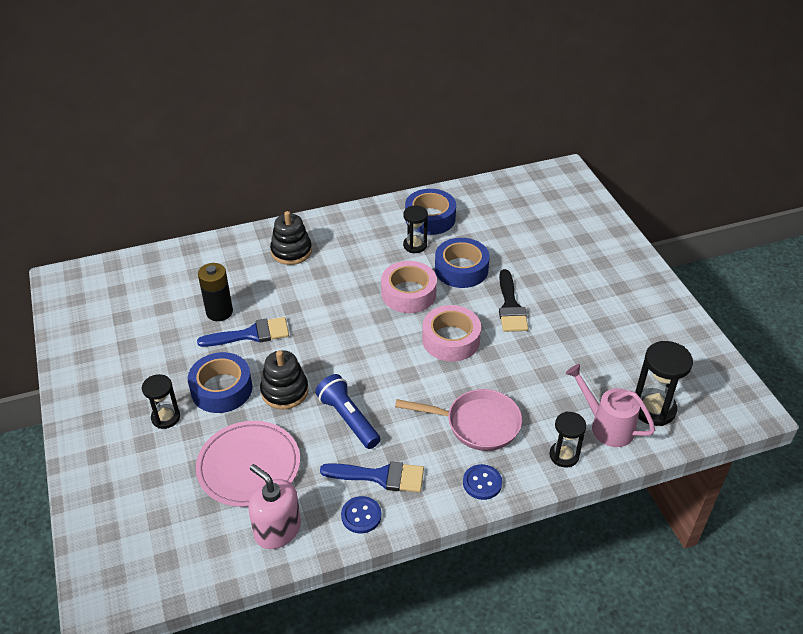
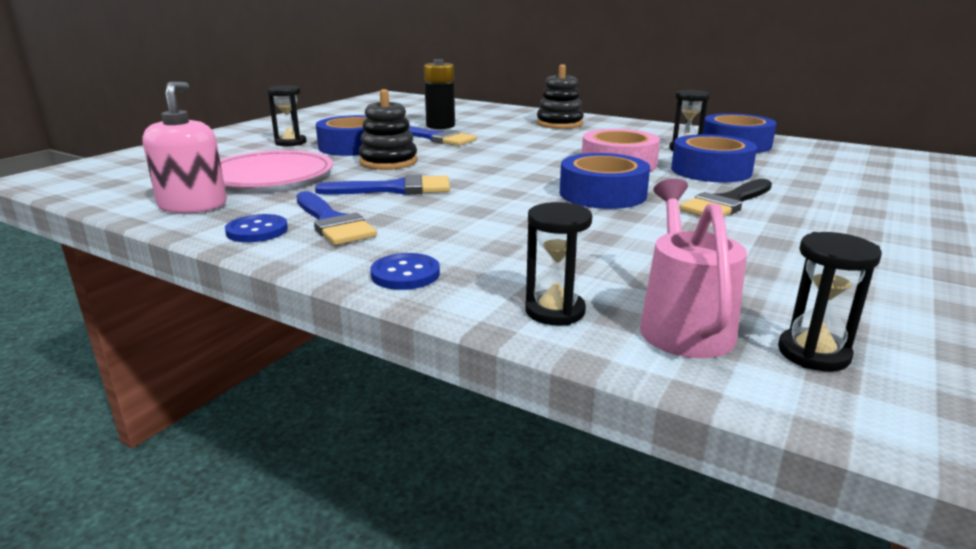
camera: 50 degrees right, 20 degrees down
blue flashlight [315,374,380,449] -> blue brush [315,174,450,195]
pink pan [395,389,522,451] -> none
pink tape [422,305,481,362] -> blue tape [560,153,650,209]
black hourglass [635,341,693,426] -> black hourglass [778,232,882,371], size x0.65

